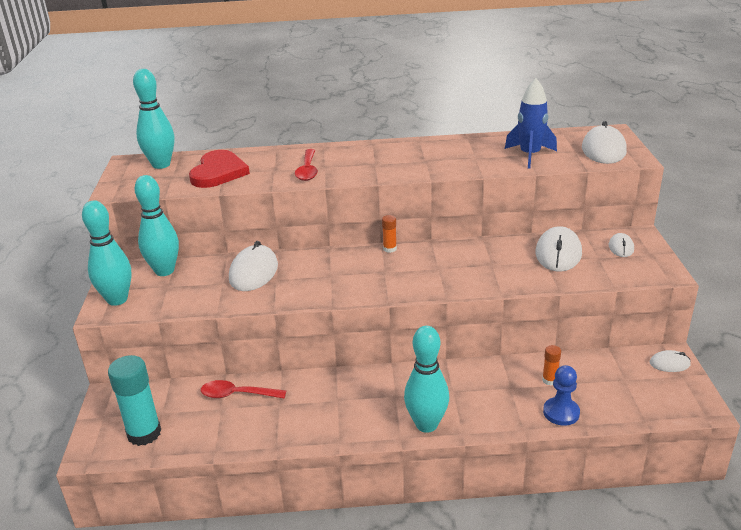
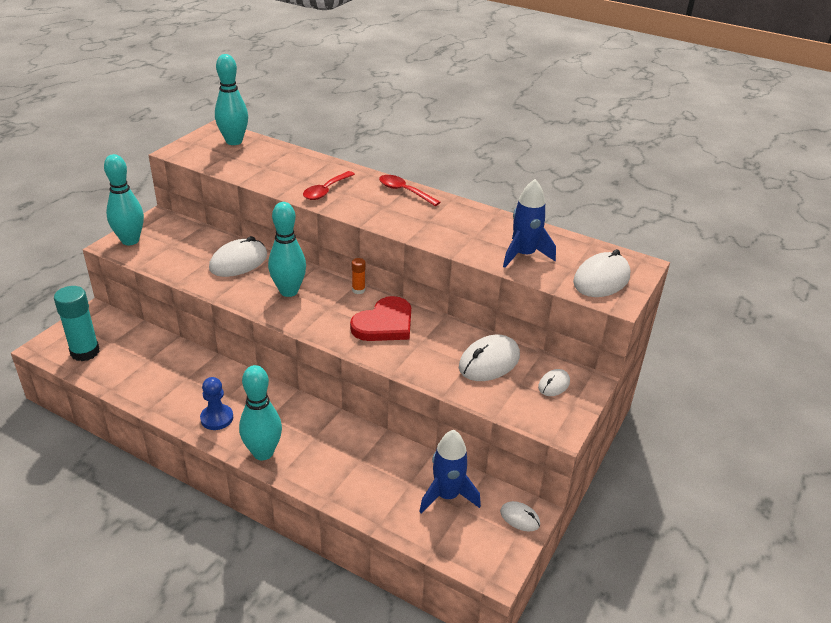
camera: 30 degrees right, 5 degrees up
turquoise bowling pin [134,175,179,276] -> turquoise bowling pin moved to [268,202,306,297]
red heart [189,150,250,188] -> red heart moved to [350,296,411,341]
red spoon [201,380,286,399] -> red spoon moved to [379,175,440,206]
orange glue stick [542,345,561,386] -> none
blue pawn [543,365,580,426] -> blue pawn moved to [200,377,233,430]
none -> blue rocket [419,430,481,514]

